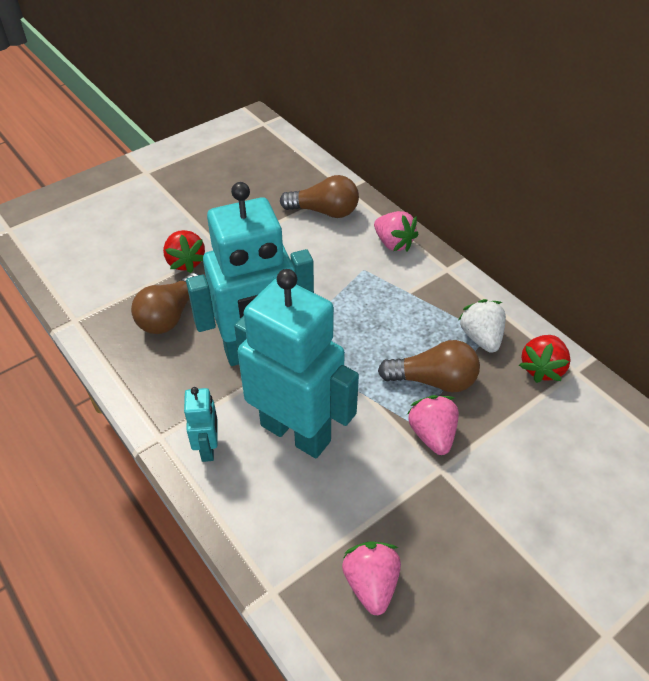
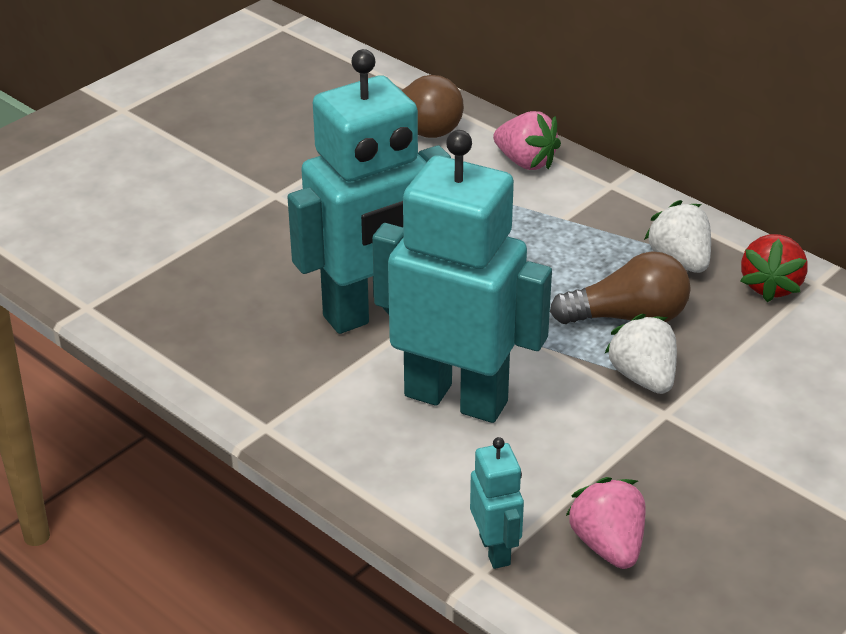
camera: 10 degrees left, 10 degrees down
brown light bulb [131,273,199,334] -> none
red strawberry [163,230,205,273] -> none
turquoise robot [184,387,218,462] -> turquoise robot moved to [470,437,524,569]
pink strawberry [407,395,459,455] -> white strawberry [604,314,677,394]

